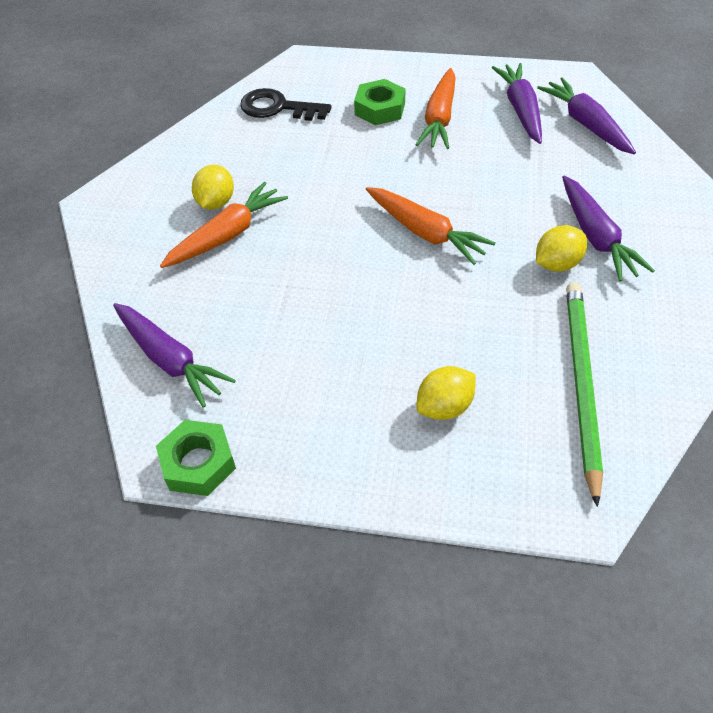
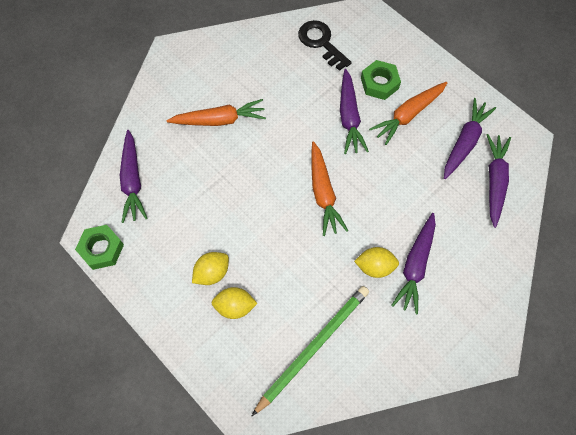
camera: 35 degrees right, 15 degrees up
yellow lemon [192,165,234,210] -> yellow lemon moved to [192,252,229,285]
none -> purple carrot [340,69,369,154]

